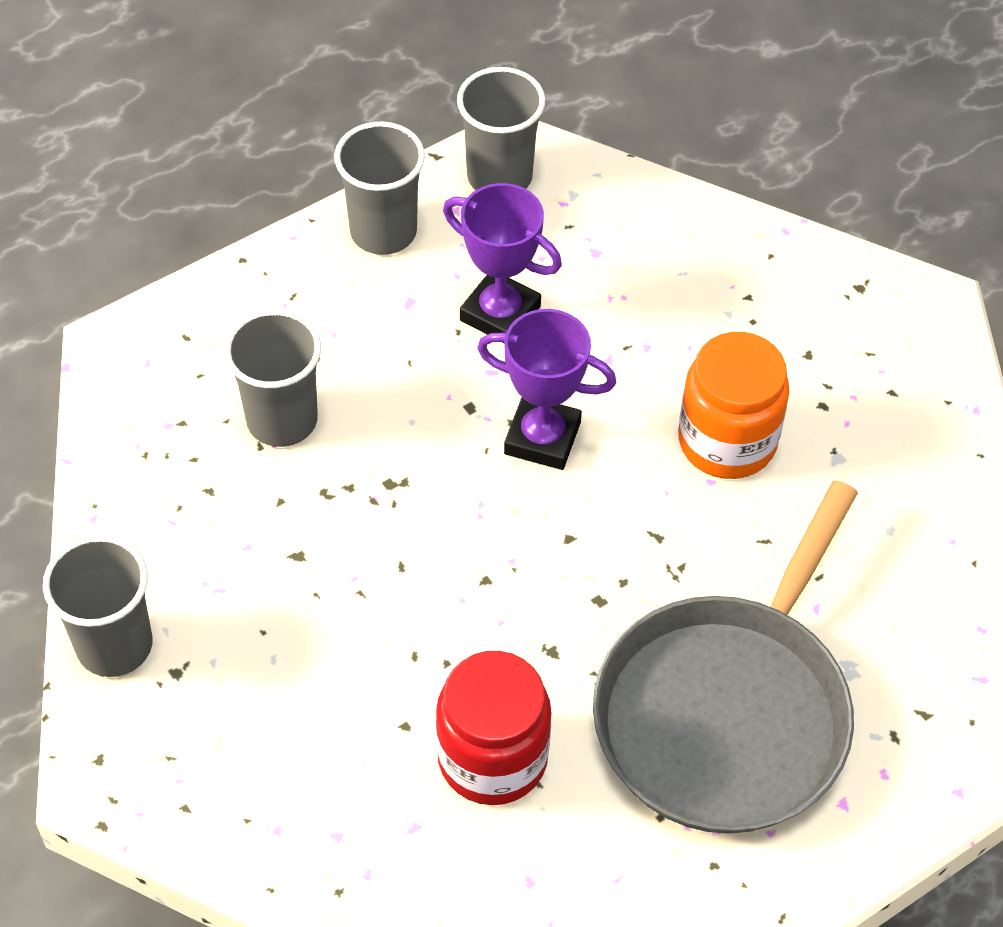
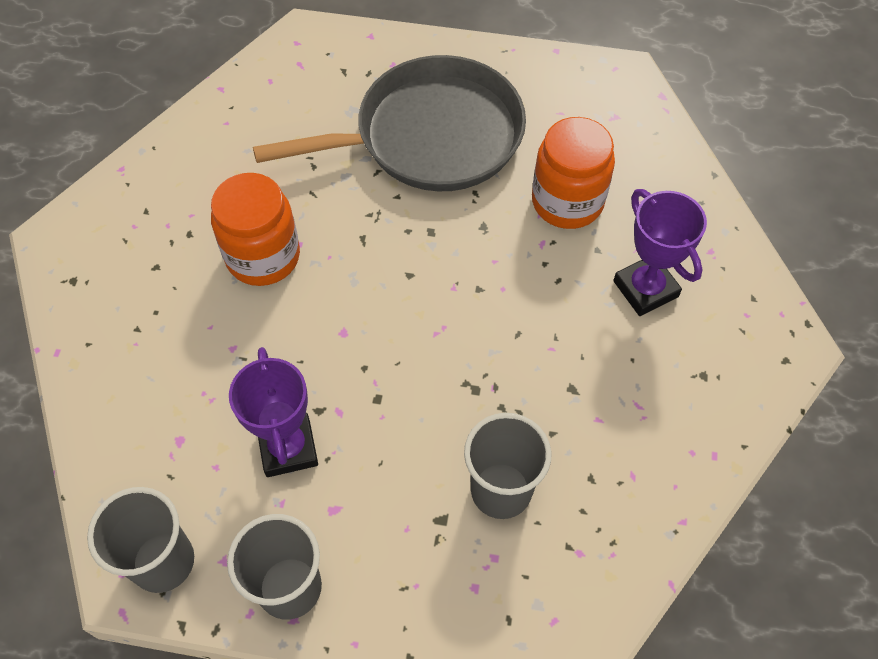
camera: 135 degrees left, 5 degrees up
grey cup [43,535,152,677] -> none
red jar [436,651,552,805] -> orange jar [532,117,615,229]
purple trophy [477,309,616,470] -> purple trophy moved to [613,189,707,316]

